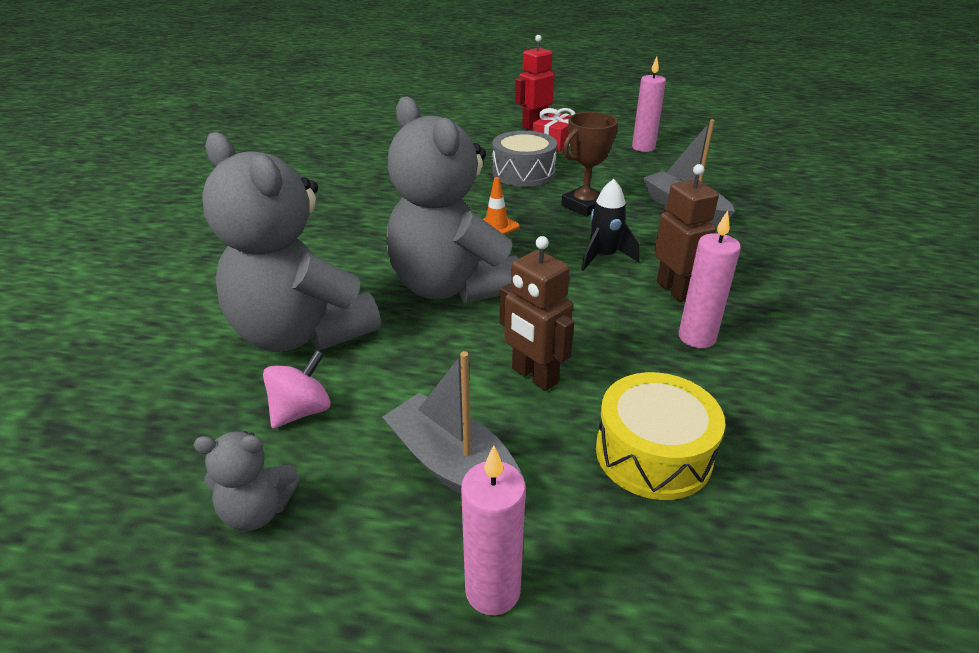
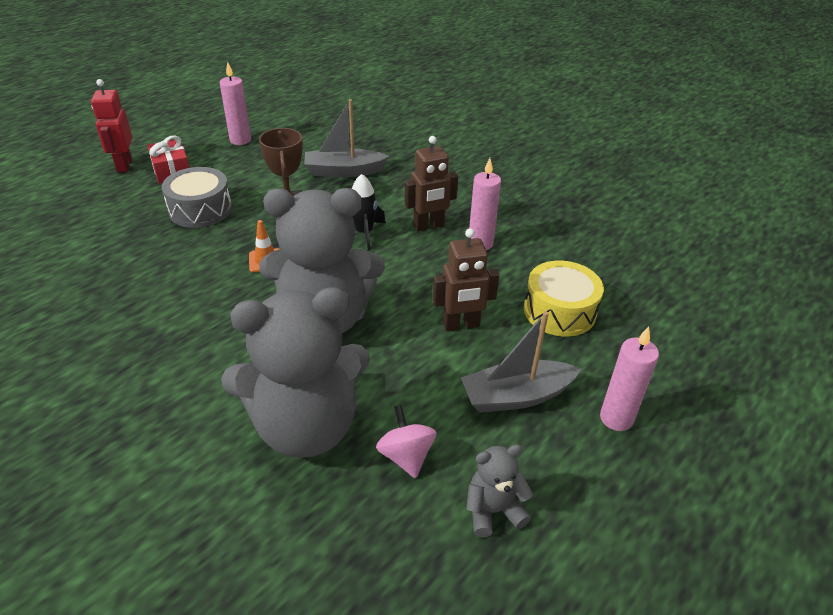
camera: 60 degrees left, 5 degrees up
grey teddy bear [194,432,300,531] -> grey teddy bear turned 135 degrees counterclockwise [466,444,533,537]
brown robot [654,164,719,302] -> brown robot turned 150 degrees clockwise [405,136,458,232]

